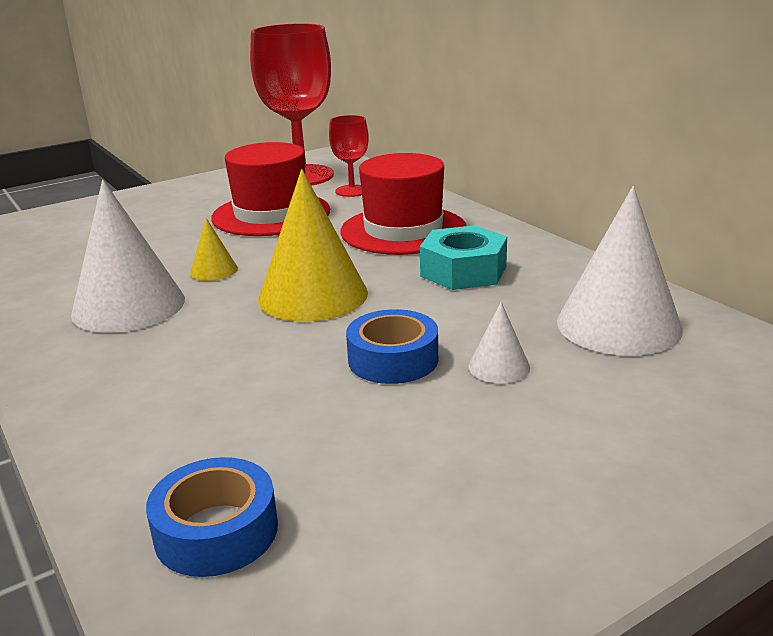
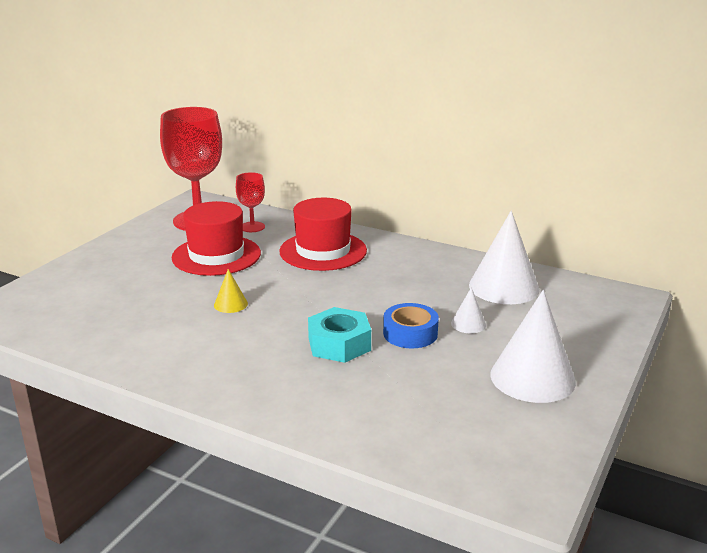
camera: 30 degrees left, 0 degrees up
white cone [71,180,185,333] -> white cone moved to [490,290,576,403]
blue tape [146,457,278,577] -> none
yellow cone [258,169,368,321] -> none
turquoise nut [420,225,507,290] -> turquoise nut moved to [308,307,371,363]

